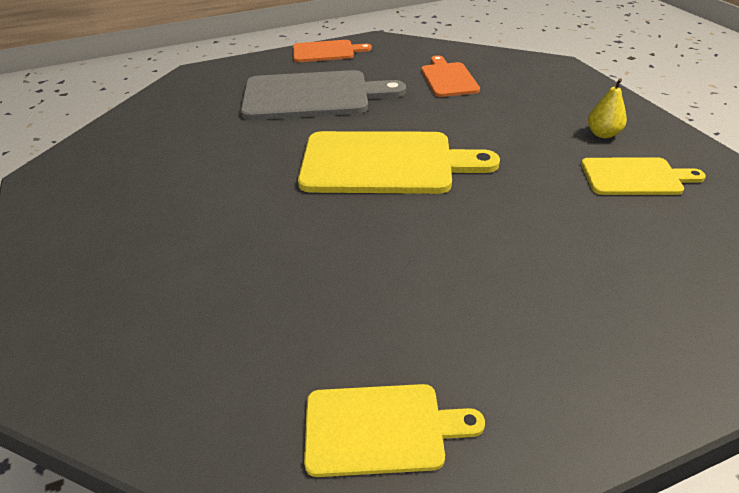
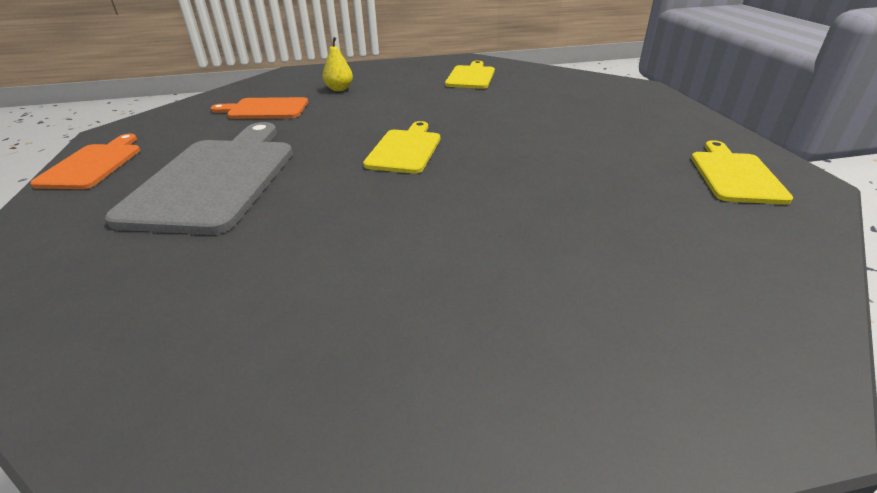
camera: 80 degrees left, 5 degrees down
yellow cutting board [298,131,500,194] -> yellow cutting board [363,121,440,174], size x0.56
yellow pear [588,78,627,138] -> yellow pear moved to [323,37,353,91]

